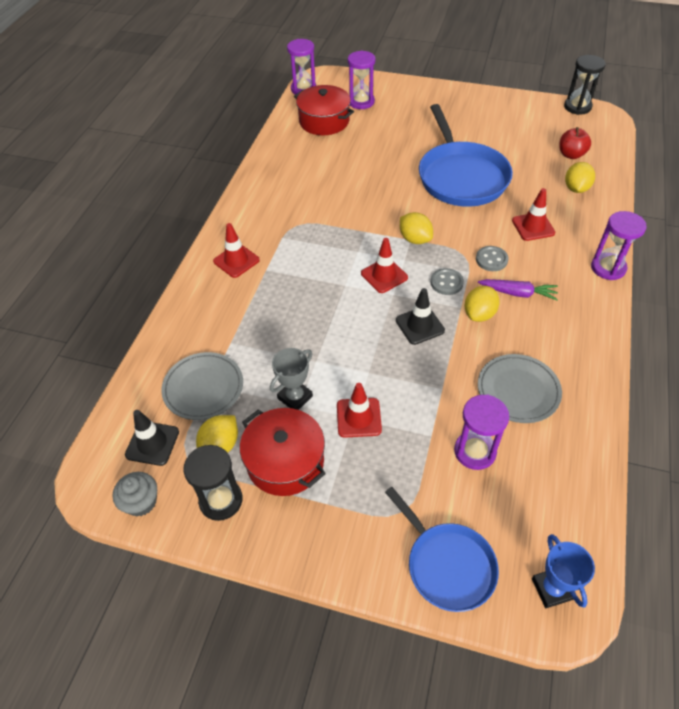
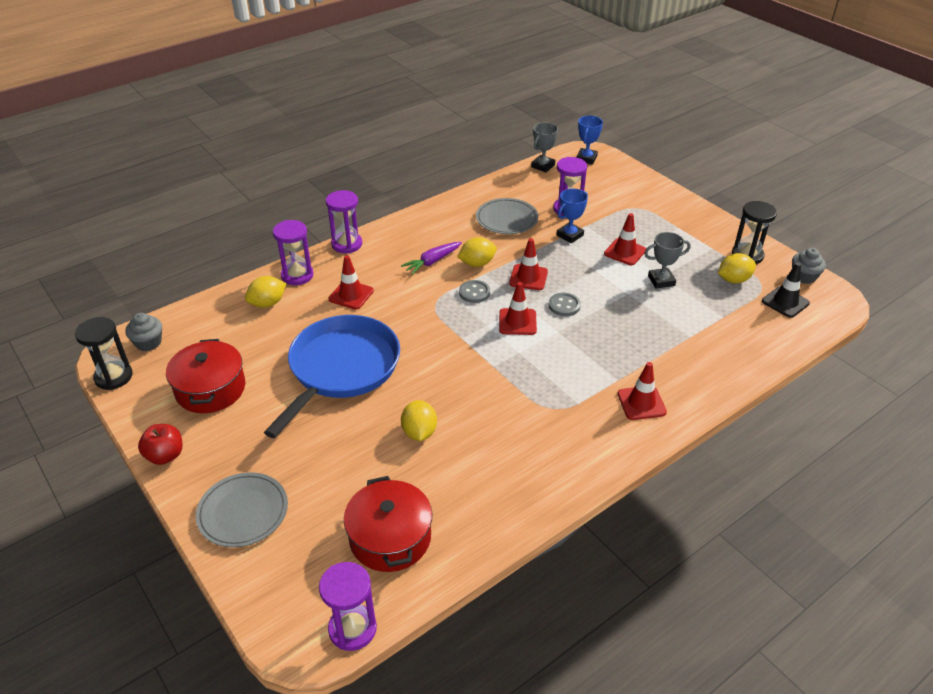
camera: 145 degrees left, 10 degrees down
grey plate [161,352,243,420] -> grey plate moved to [196,472,288,547]
red pot [240,408,326,496] -> red pot moved to [166,339,245,413]
purple hourglass [348,50,376,109] -> purple hourglass moved to [273,220,314,285]
blue pan [385,487,499,612] -> none
black traffic cone [396,288,445,345] -> red traffic cone [509,238,548,290]
yellow lemon [400,212,433,244] -> yellow lemon moved to [401,400,437,441]
grey button [476,246,508,271] -> grey button moved to [549,293,581,316]
purple carrot [478,279,558,301] -> purple carrot turned 90 degrees counterclockwise [401,242,462,275]
red apple [559,127,591,159] -> red apple moved to [138,424,182,465]
none -> grey cupcake [125,313,162,351]
none -> grey trophy [531,123,558,172]
none -> blue trophy [556,189,588,243]

